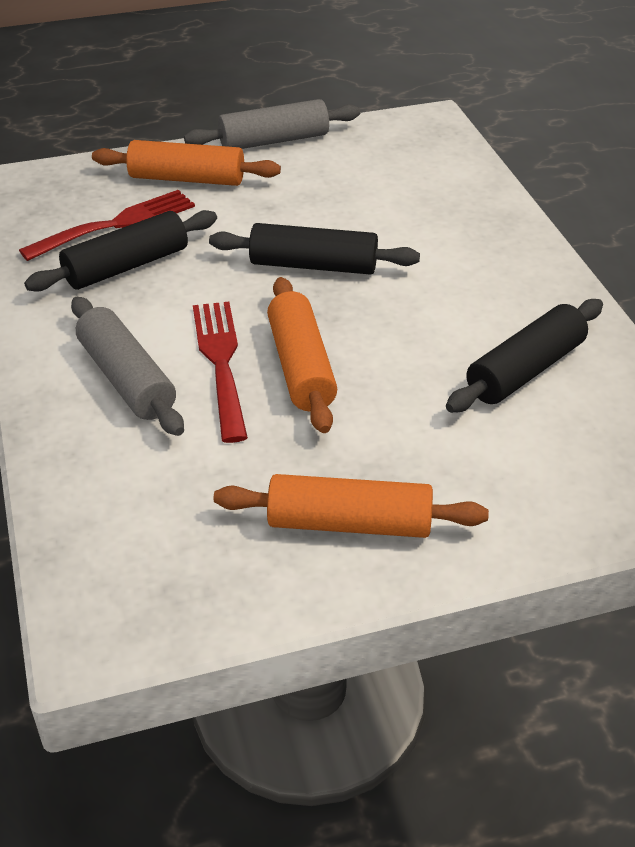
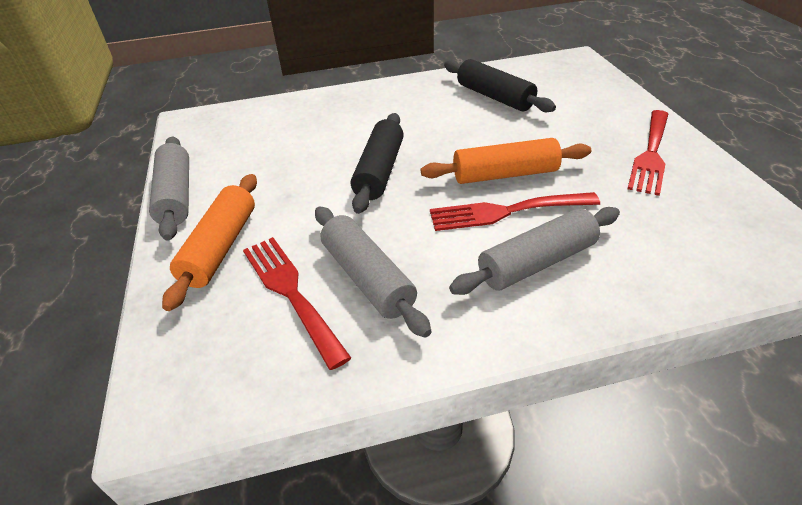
camera: 85 degrees left, 0 degrees up
black rolling pin [24,210,217,292] -> grey rolling pin [315,206,431,338]
orange rolling pin [214,474,489,538] -> red fork [627,110,668,196]

